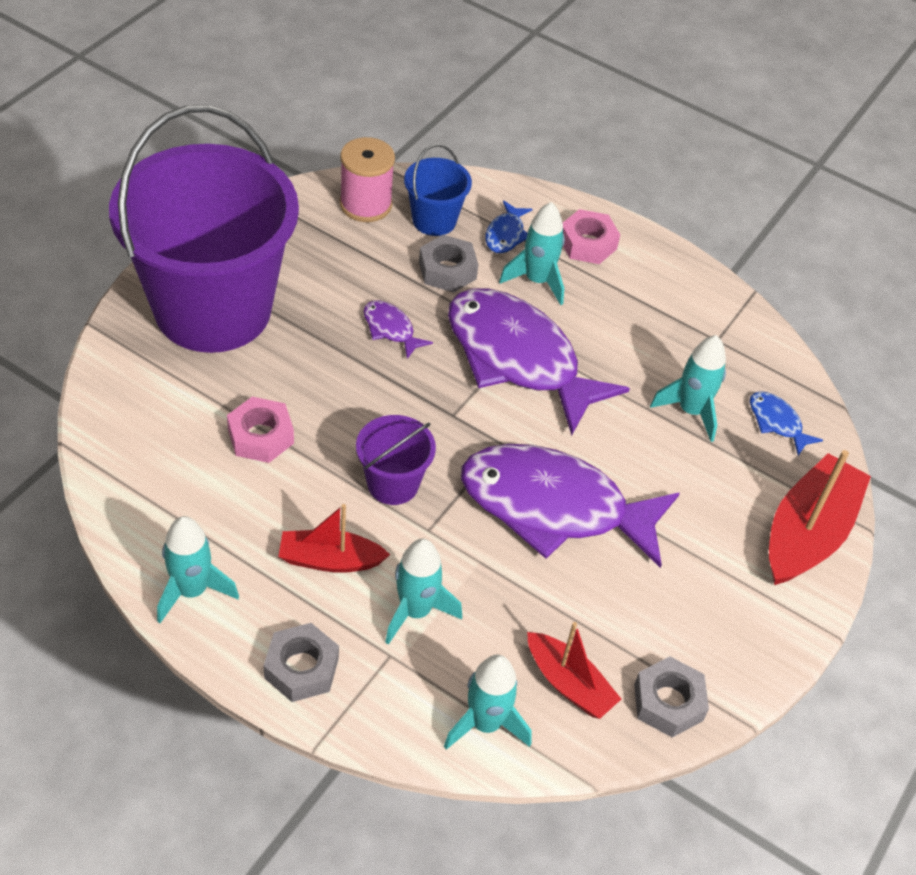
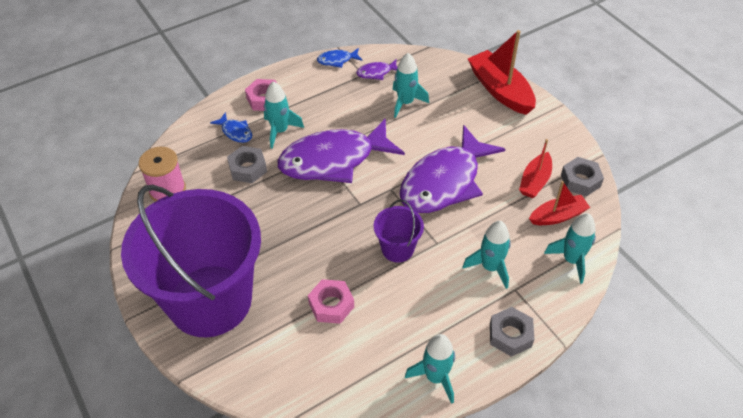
camera: 60 degrees left, 0 degrees up
red boat [278,504,390,573] -> red boat moved to [519,139,552,198]
purple fish [364,300,433,359] -> purple fish moved to [356,59,397,80]
blue bucket [404,144,472,236] -> none
blue fish [750,391,823,456] -> blue fish moved to [317,48,363,68]

